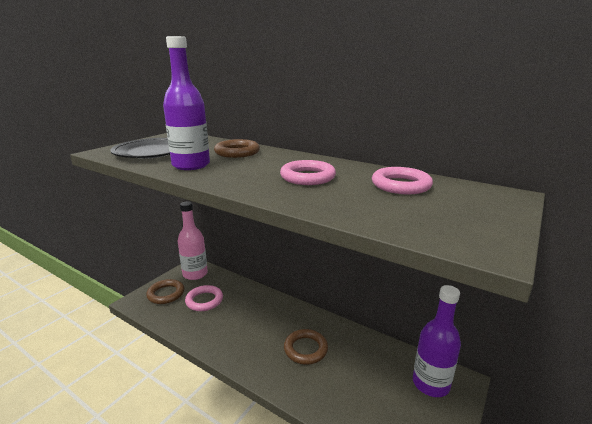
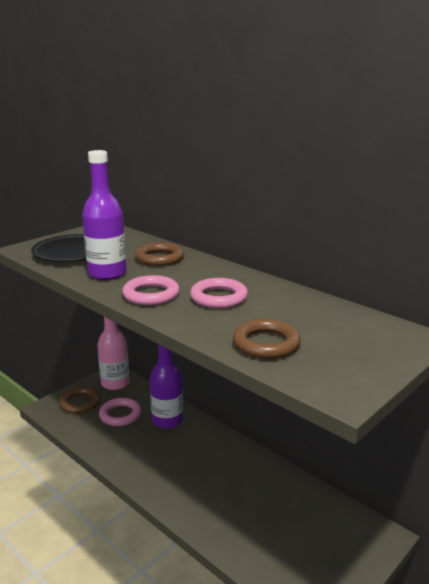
camera: 10 degrees right, 0 degrees up
brown ring [284,329,328,365] -> brown ring moved to [233,319,301,359]
pink ring [372,167,433,195] -> pink ring moved to [122,275,180,306]
purple bottle [413,285,461,397] -> purple bottle moved to [150,344,183,428]

